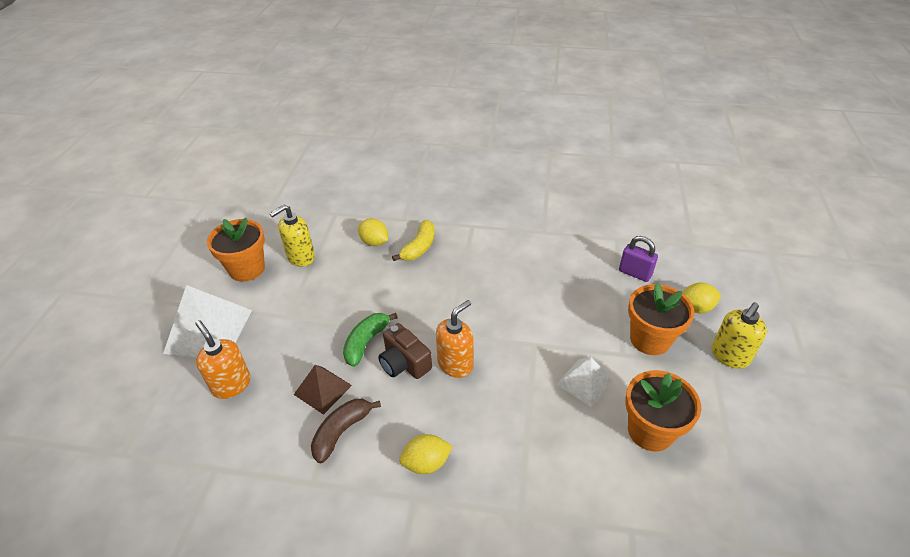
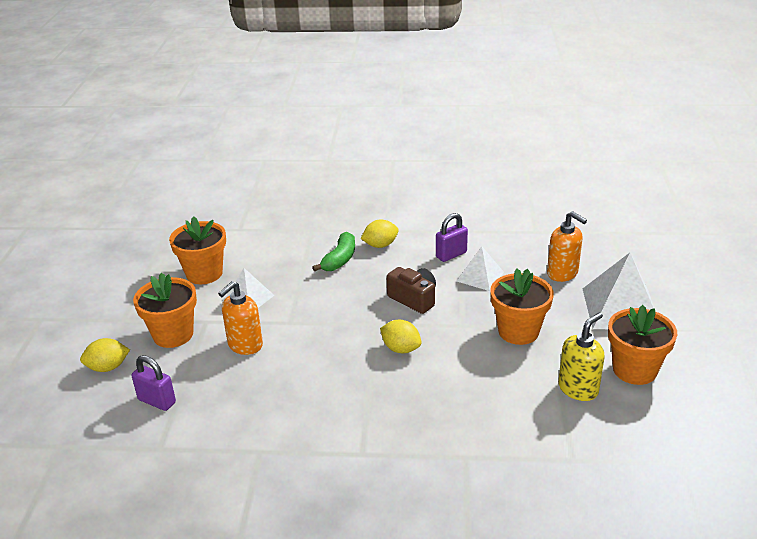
camera: 175 degrees right, 10 degrees down
brown pyramid [294,365,352,415] -> white pyramid [457,246,504,291]
brown banana [311,399,381,464] -> purple padlock [436,213,468,262]
green banana [343,313,398,367] -> green banana moved to [312,232,355,271]
yellow lemon [358,218,388,246] -> yellow lemon moved to [380,320,422,353]
yellow banana [392,220,435,261] -> none
orange soap dispenser [436,300,474,378] -> orange soap dispenser moved to [218,281,263,355]
yellow soap dispenser [711,302,767,369] -> none
none -> orange flower pot [490,269,554,345]

